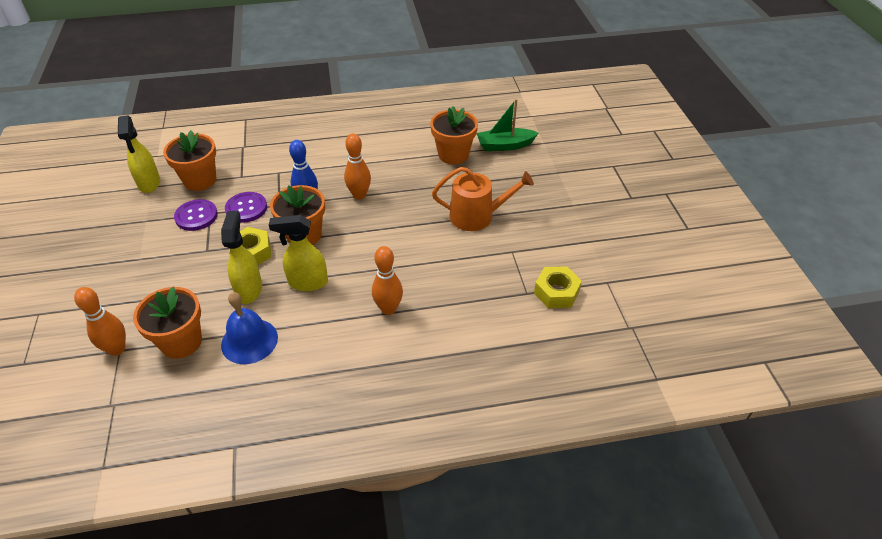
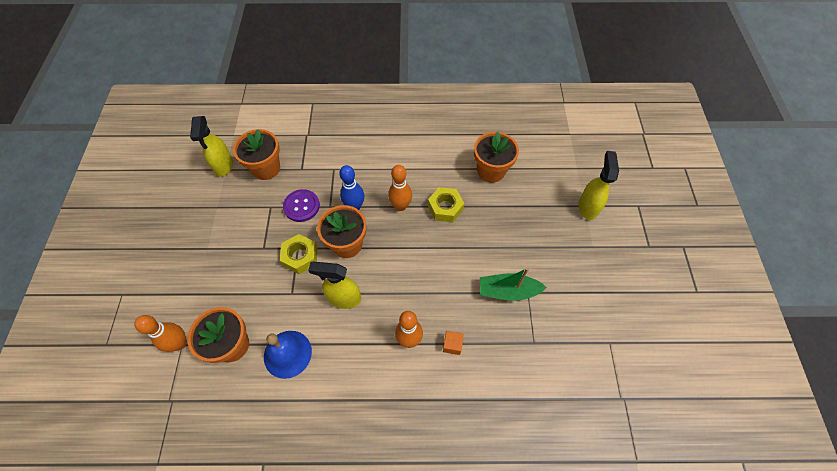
camera: 10 degrees right, 15 degrees up
purple button [174,199,218,231] -> none
yellow spray bottle [221,211,262,304] -> yellow spray bottle moved to [579,151,619,220]
orange watering can [432,167,534,231] -> none
green boat [477,99,538,151] -> green boat moved to [480,268,547,301]
yellow nut [534,266,582,308] -> yellow nut moved to [428,187,464,222]
none -> orange cube [443,331,464,355]

